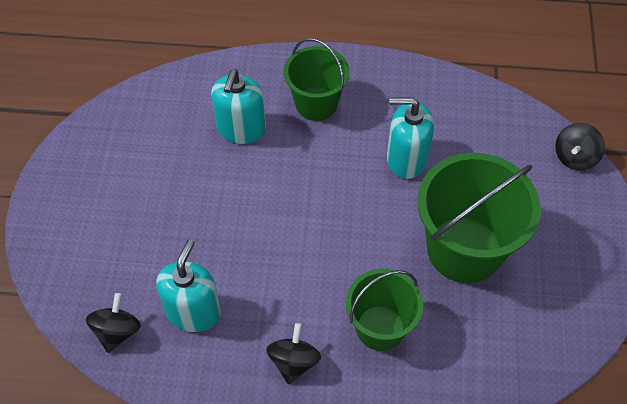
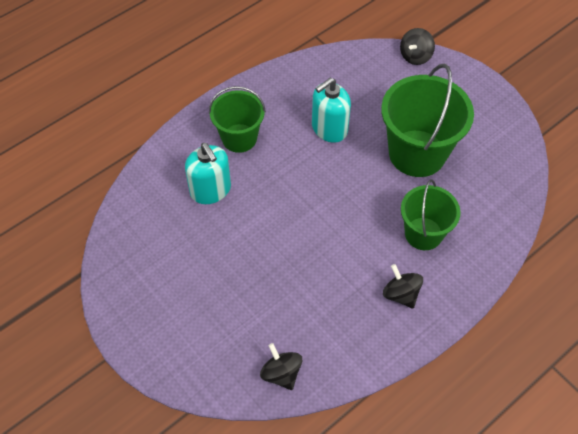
camera: 45 degrees left, 0 degrees up
turquoise soap dispenser [156,239,221,332] -> none
black spinning top [555,123,605,170] -> black spinning top turned 45 degrees clockwise [400,28,435,65]

